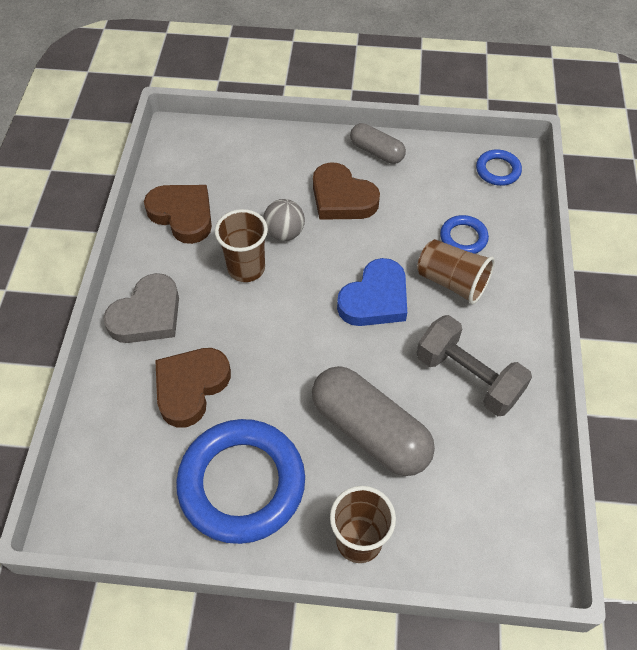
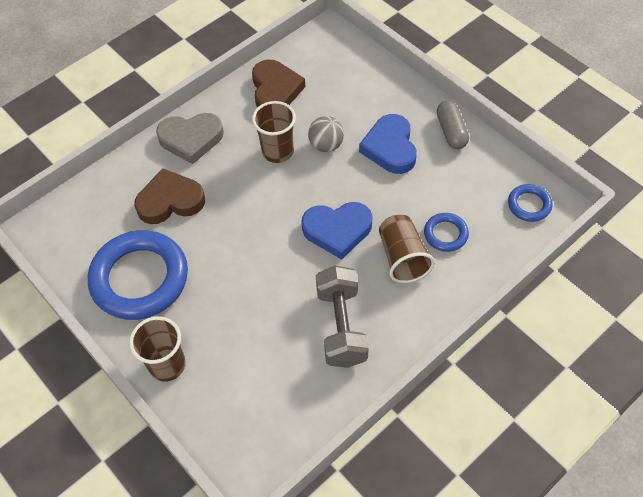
camera: 45 degrees right, 0 degrees up
grey capsule [312,366,435,476] -> none
brown heart [313,162,380,220] -> blue heart [359,114,417,174]

